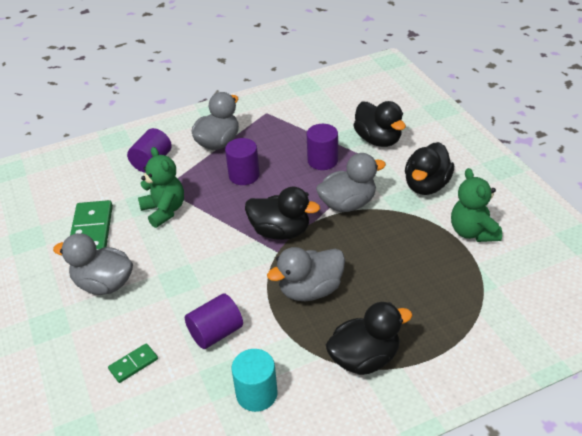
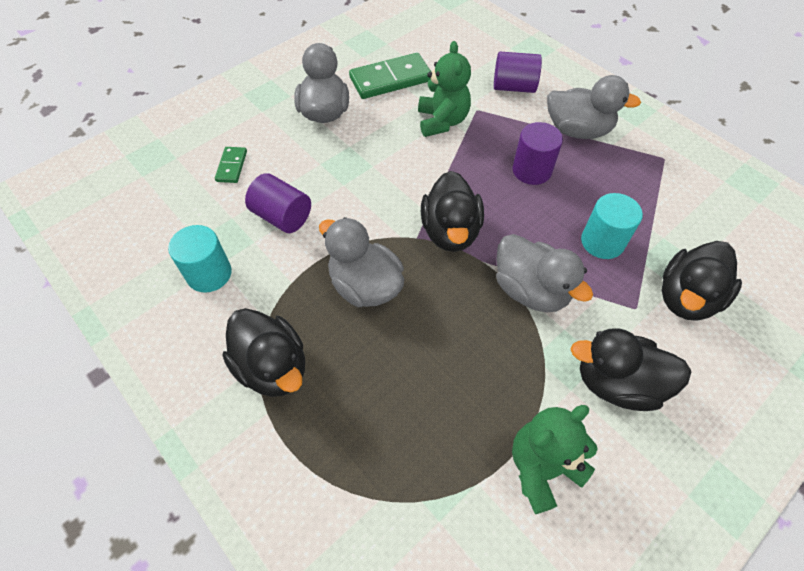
camera: 70 degrees right, 15 degrees up
green domino [108,343,158,383] -> green domino turned 60 degrees clockwise [215,147,247,183]
green teddy bear [138,147,184,228] -> green teddy bear turned 45 degrees counterclockwise [418,41,471,137]
purple cylinder [307,124,338,170] -> turquoise cylinder [581,193,643,259]

